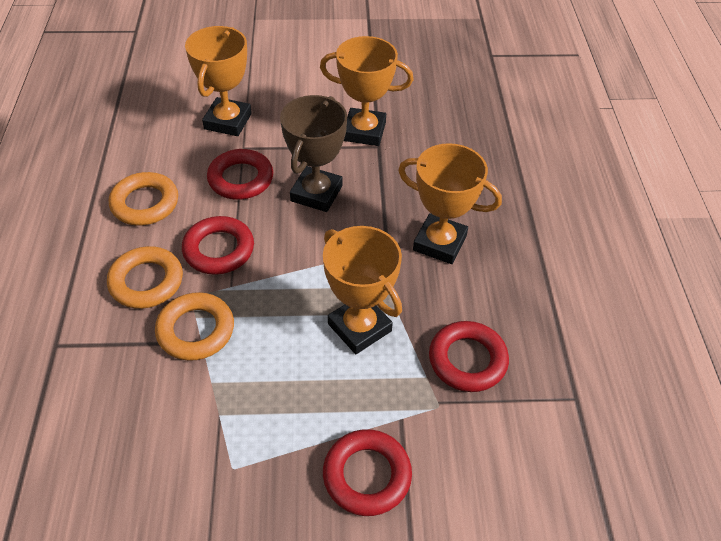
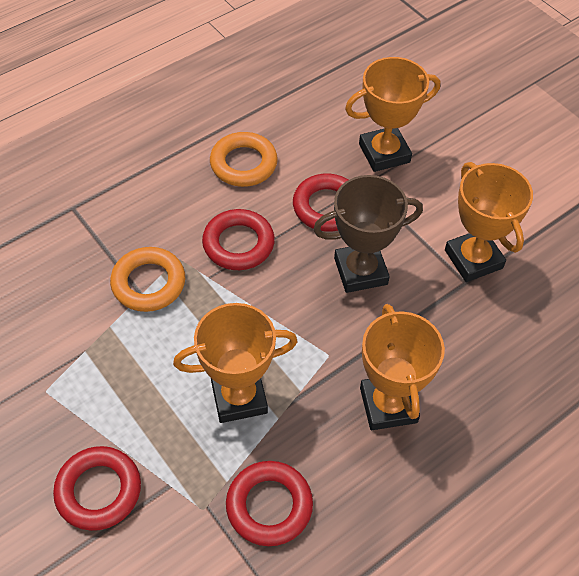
camera: 55 degrees right, 5 degrees up
orange ring [107,246,183,309] -> none
orange trophy [323,226,402,354] -> orange trophy turned 60 degrees clockwise [173,303,298,423]

